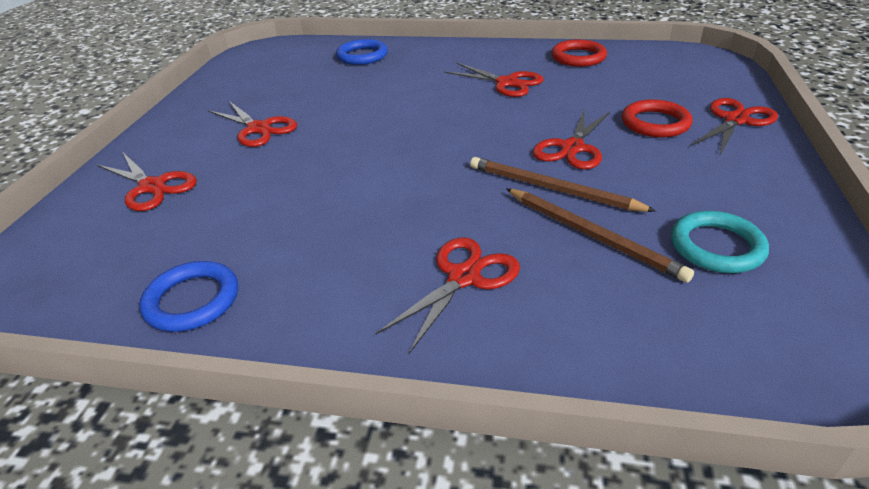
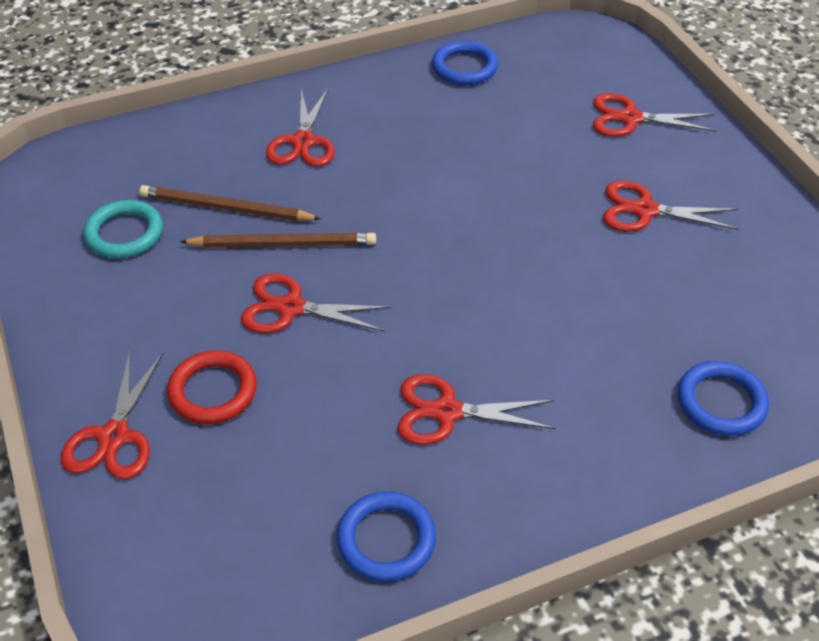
camera: 145 degrees right, 10 degrees up
red scissors [533,110,610,169] -> red scissors turned 75 degrees counterclockwise [241,273,391,333]
red ring [551,40,607,67] -> blue ring [337,491,436,582]

